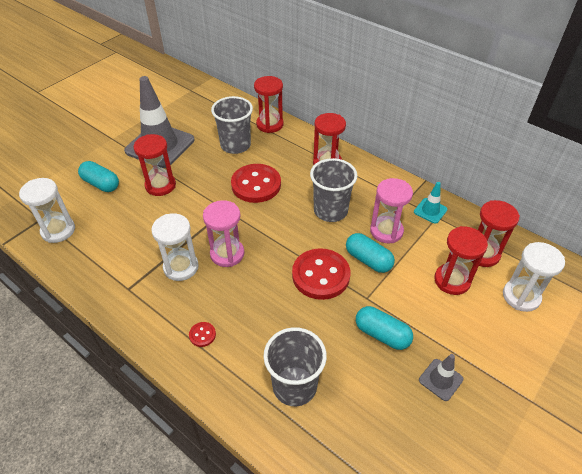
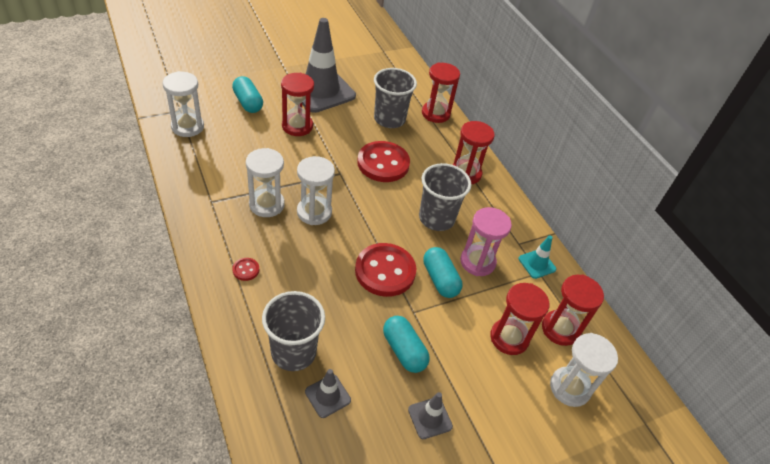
camera: 20 degrees right, 0 degrees up
pink hourglass [203,200,244,267] -> white hourglass [297,156,335,225]
none -> grey traffic cone [305,369,351,418]

